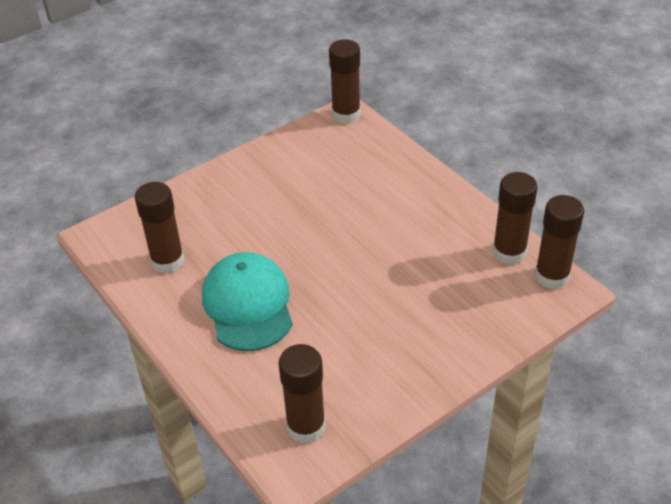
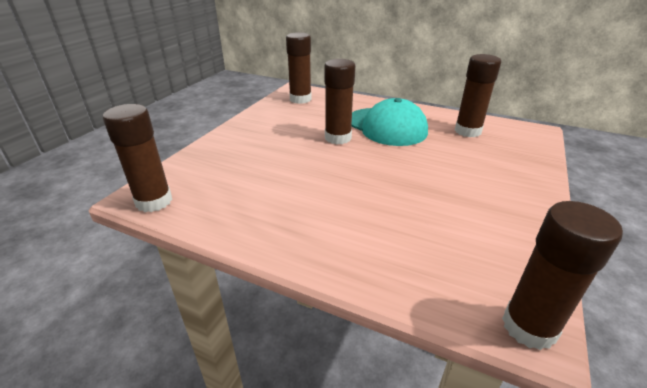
camera: 150 degrees right, 10 degrees down
brown glue stick [492,172,538,265] -> brown glue stick moved to [324,59,355,144]

